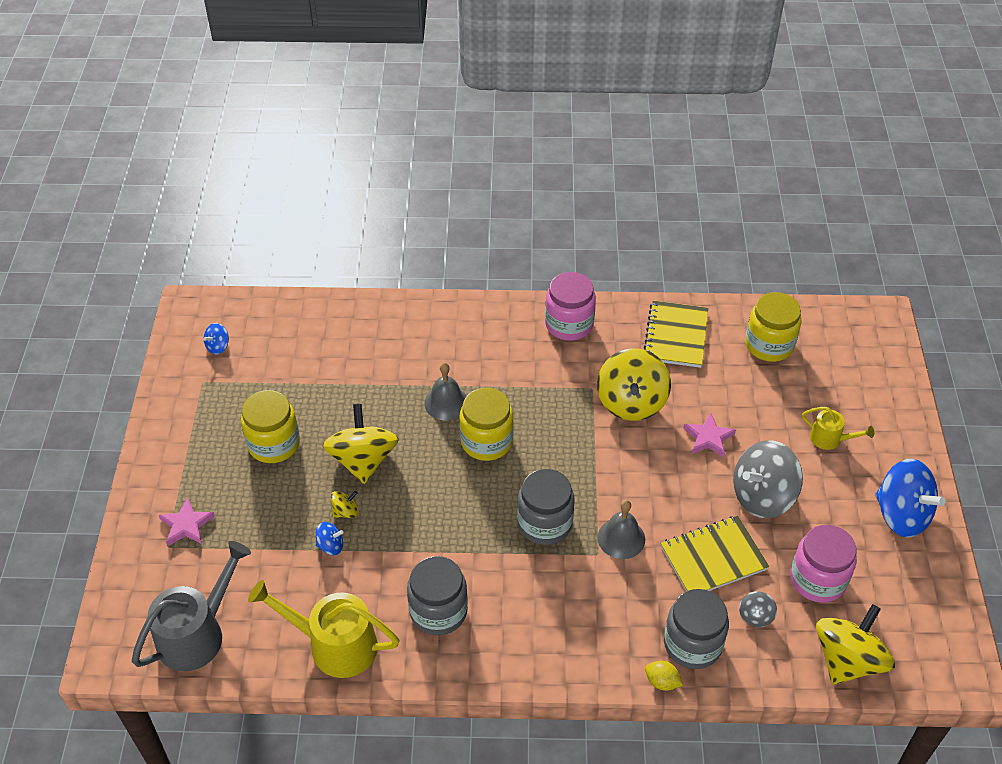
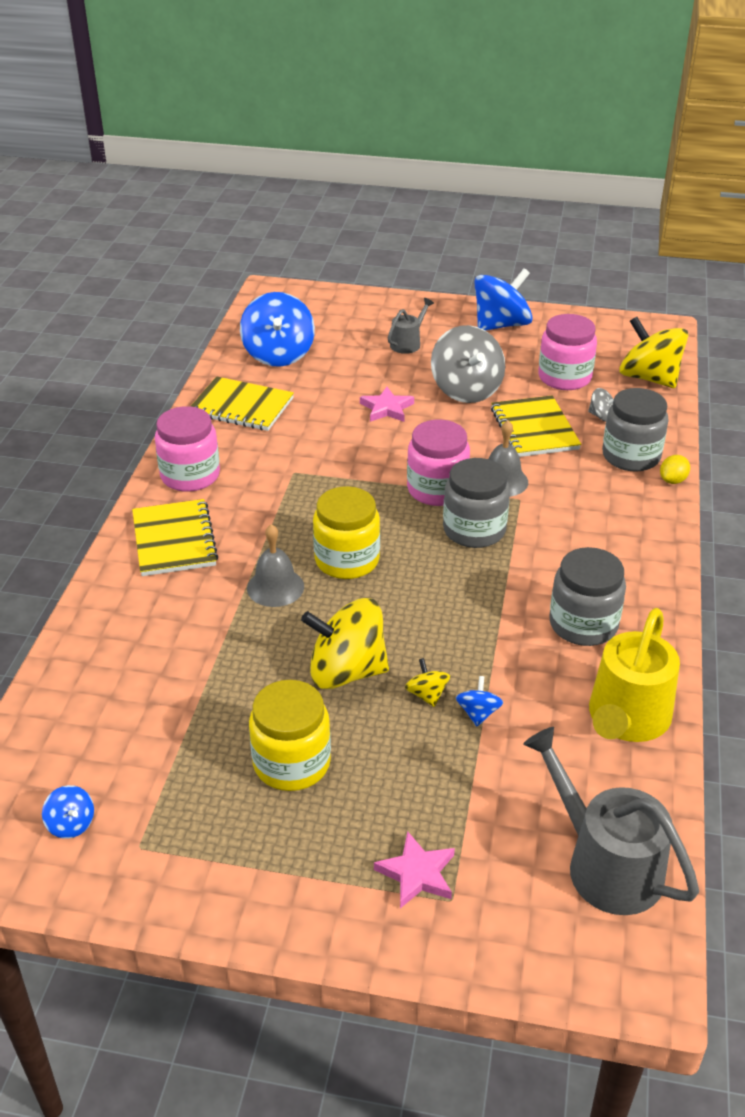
camera: 80 degrees left, 10 degrees down
yellow spinning top [597,348,671,421] -> none
yellow jar [745,292,802,362] -> blue spinning top [240,292,315,367]
yellow watering can [802,407,875,450] -> grey watering can [388,298,434,354]
none -> yellow notebook [132,499,219,576]
none -> pink jar [407,419,470,506]

